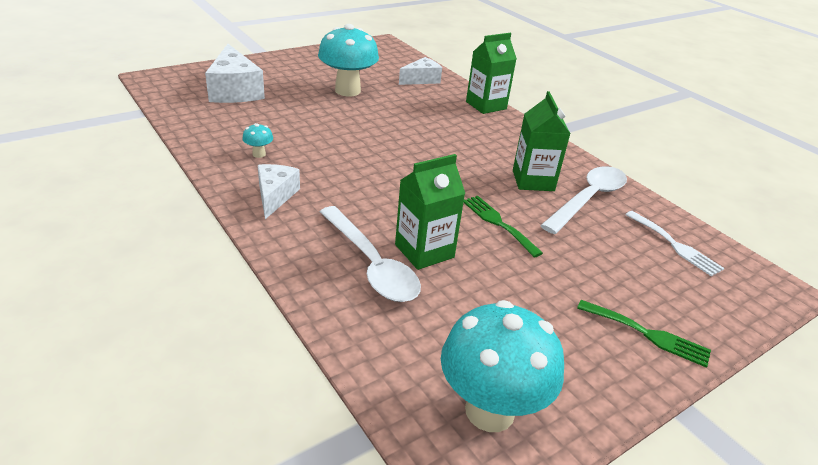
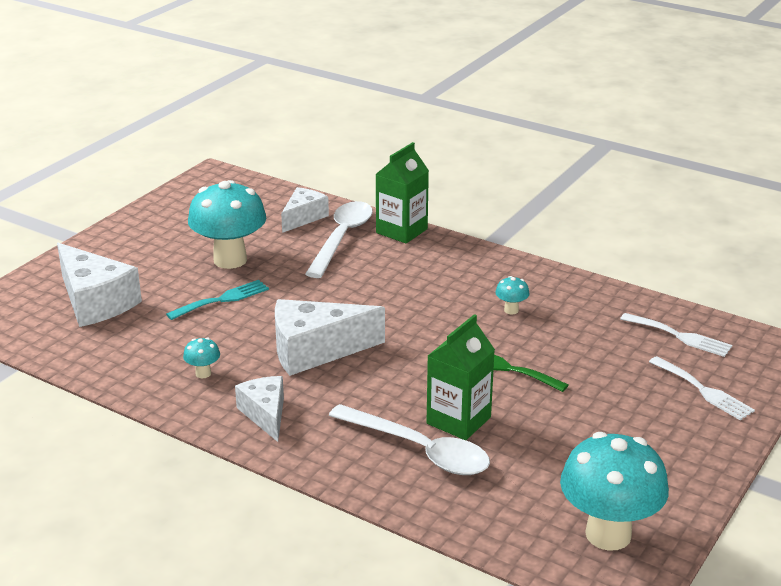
camera: 20 degrees left, 5 degrees down
green carton [513,91,570,191] -> turquoise mushroom [495,276,530,314]
white spoon [540,166,627,234] -> white spoon moved to [305,201,373,278]
green fork [577,300,711,368] -> none
none -> turquoise fork [166,280,269,320]
none -> white cheese [275,299,385,376]
none -> white fork [649,356,755,420]

